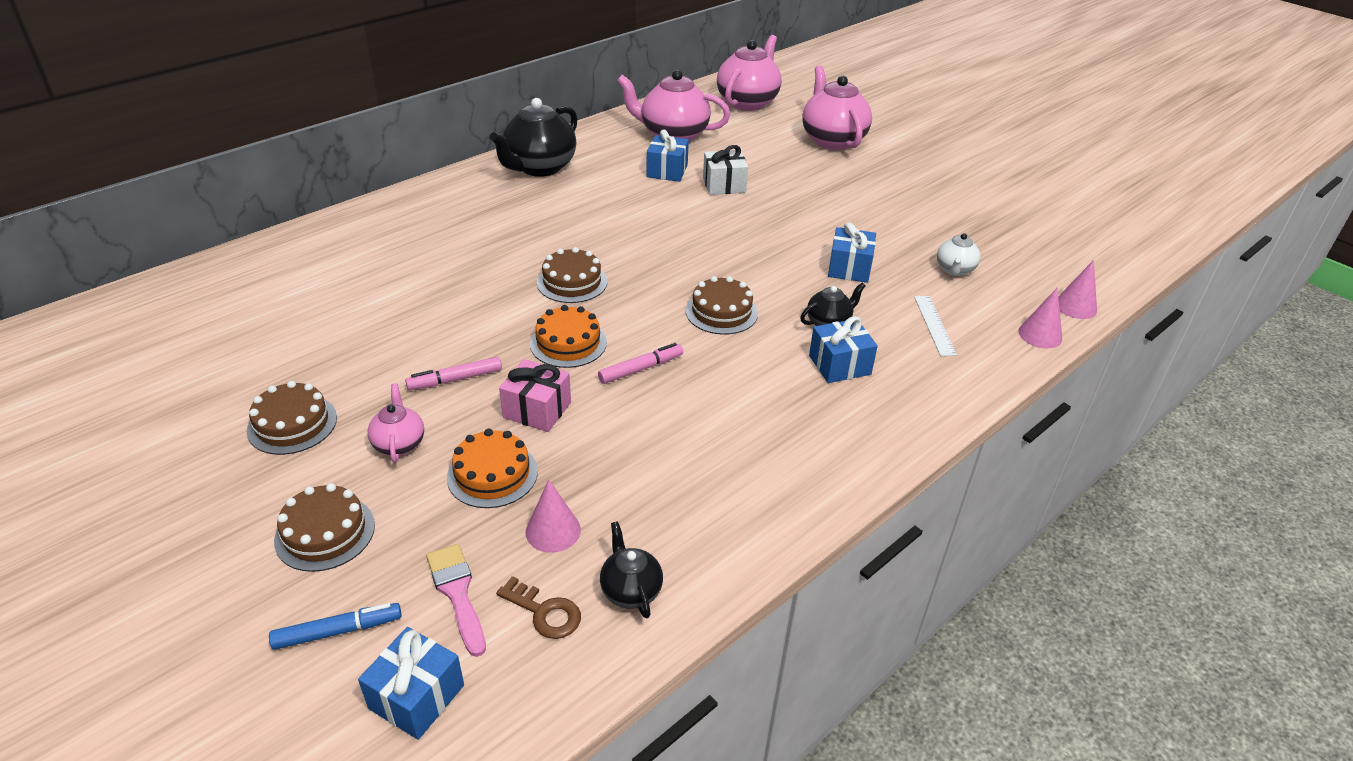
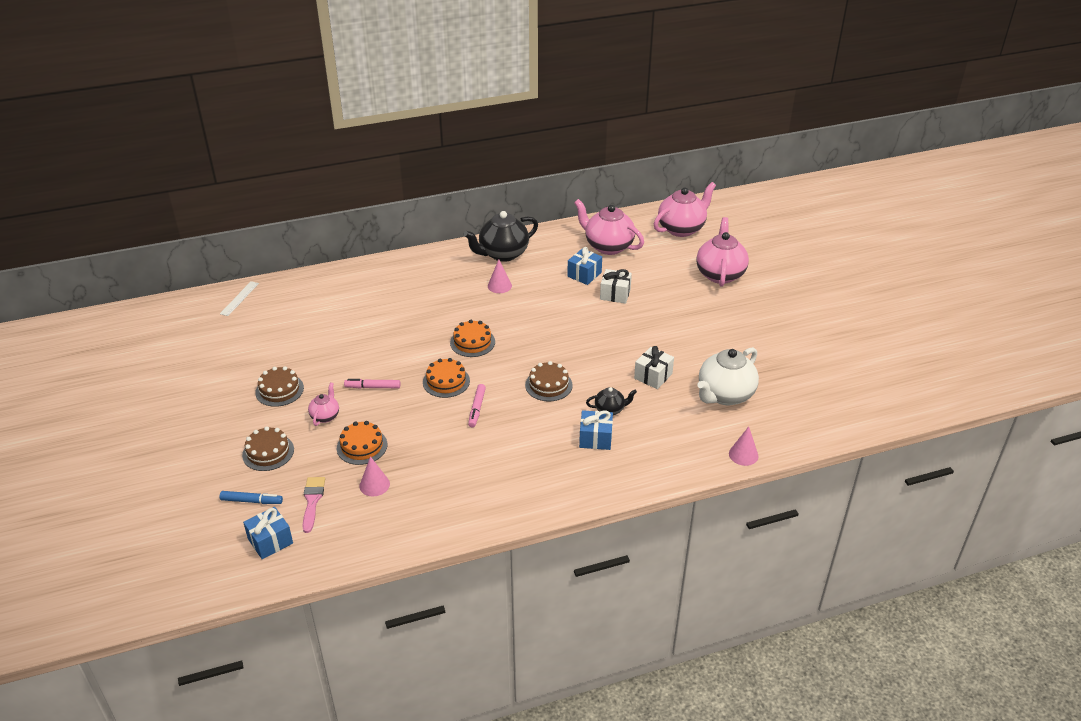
camera: 25 degrees right, 0 degrees up
brown key [496,576,581,639] -> none
pink gift [499,359,571,432] -> none
brown cake [537,247,607,303] -> orange cake [450,320,495,357]
pink marker [598,343,683,384] -> pink marker turned 105 degrees clockwise [468,384,486,427]
black teapot [600,521,663,618] -> none
blue gift [828,222,876,283] -> white gift [634,346,674,389]
white ruler [914,296,957,356] -> white ruler moved to [220,281,259,316]
white teapot [937,233,981,276] -> white teapot [697,347,759,405], size x1.98
pink cone [1058,260,1097,319] -> pink cone moved to [488,259,512,293]

